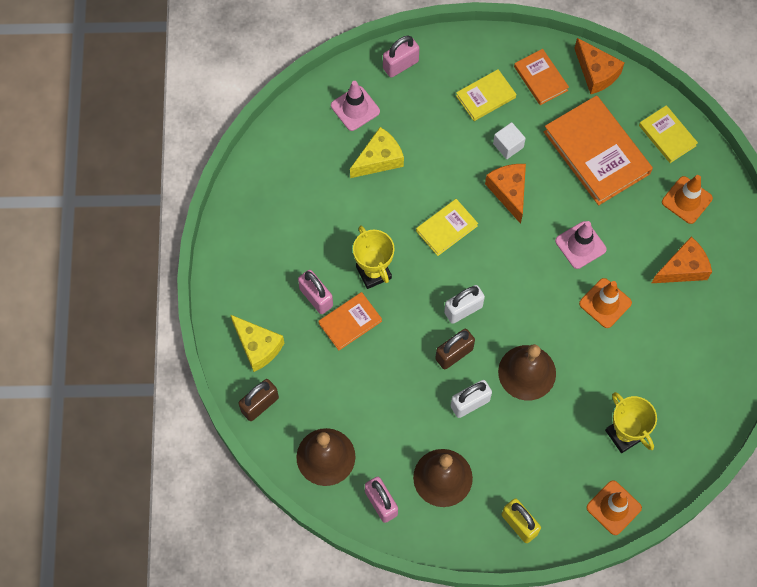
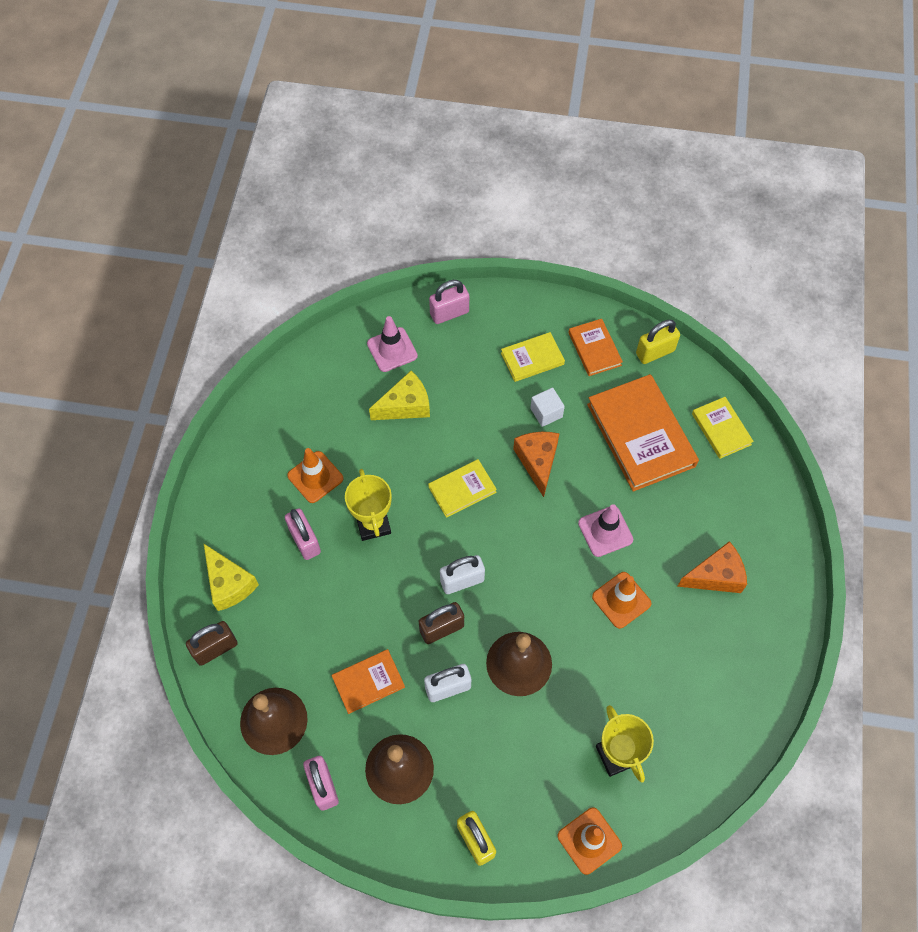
camera: 10 degrees right, 5 degrees down
orange book [318,292,382,350] -> orange book moved to [332,649,405,714]
orange cheese [574,38,625,94] -> yellow padlock [636,320,680,364]
orange traffic cone [662,175,713,224] -> orange traffic cone moved to [287,448,344,503]

